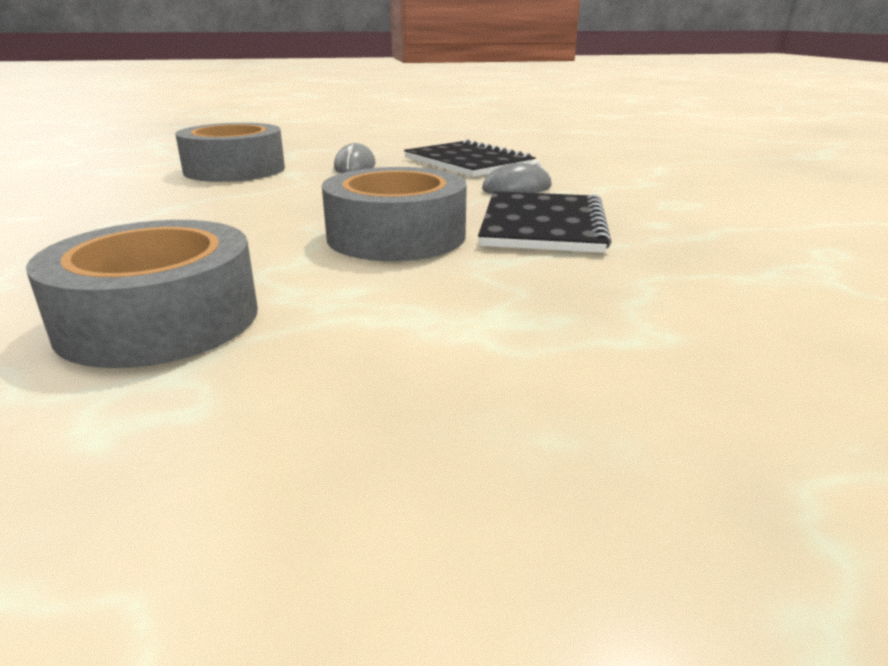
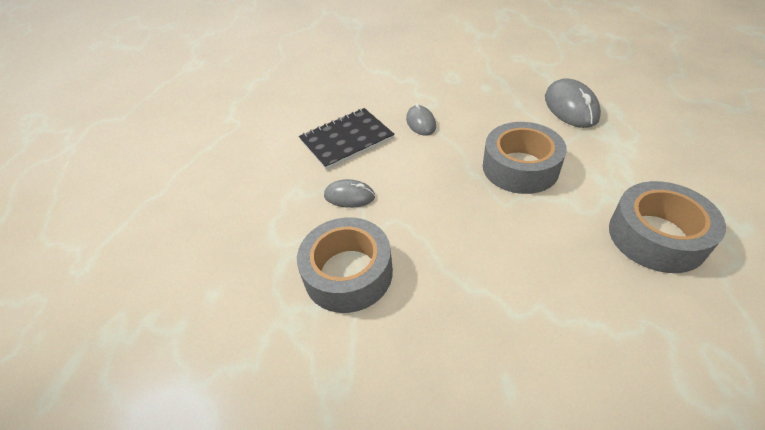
camera: 80 degrees left, 20 degrees up
black notebook [478,191,611,253] -> none
none -> grey mouse [545,78,601,128]

